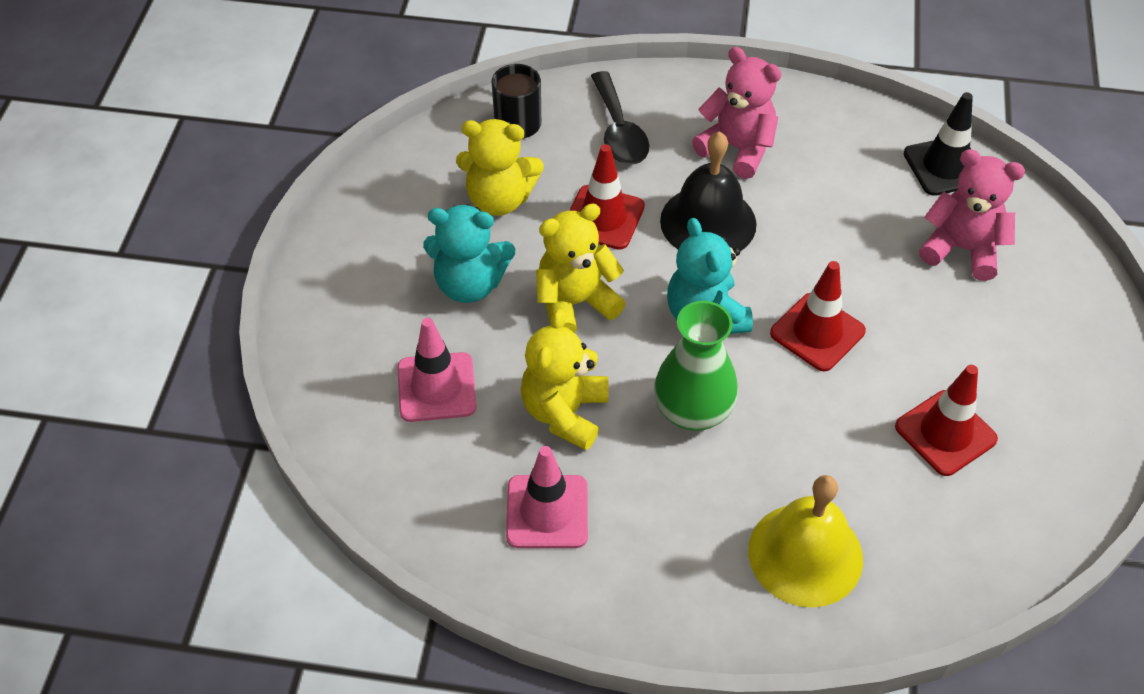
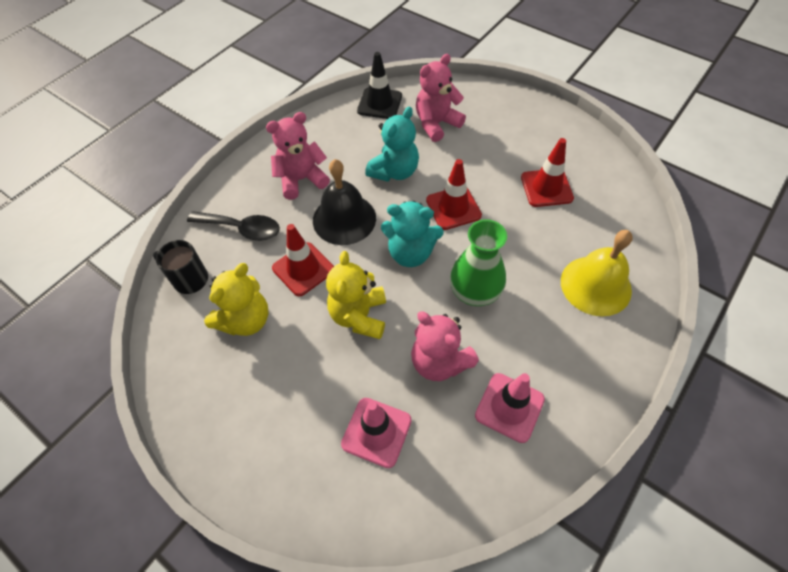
camera: 60 degrees left, 5 degrees up
turquoise teddy bear [423,204,515,303] -> turquoise teddy bear moved to [365,107,419,182]
yellow teddy bear [521,309,608,450] -> pink teddy bear [411,311,479,381]

